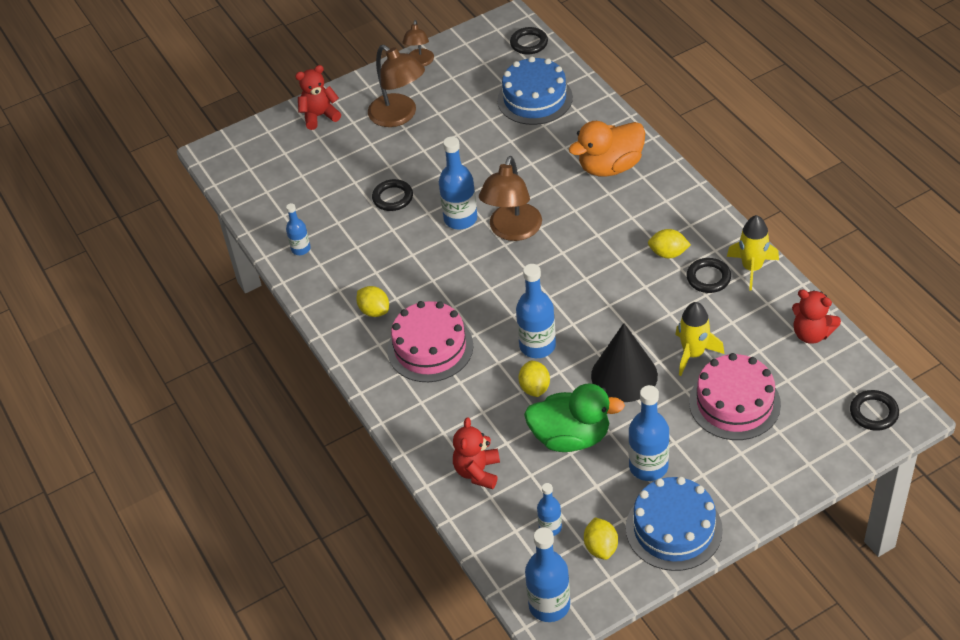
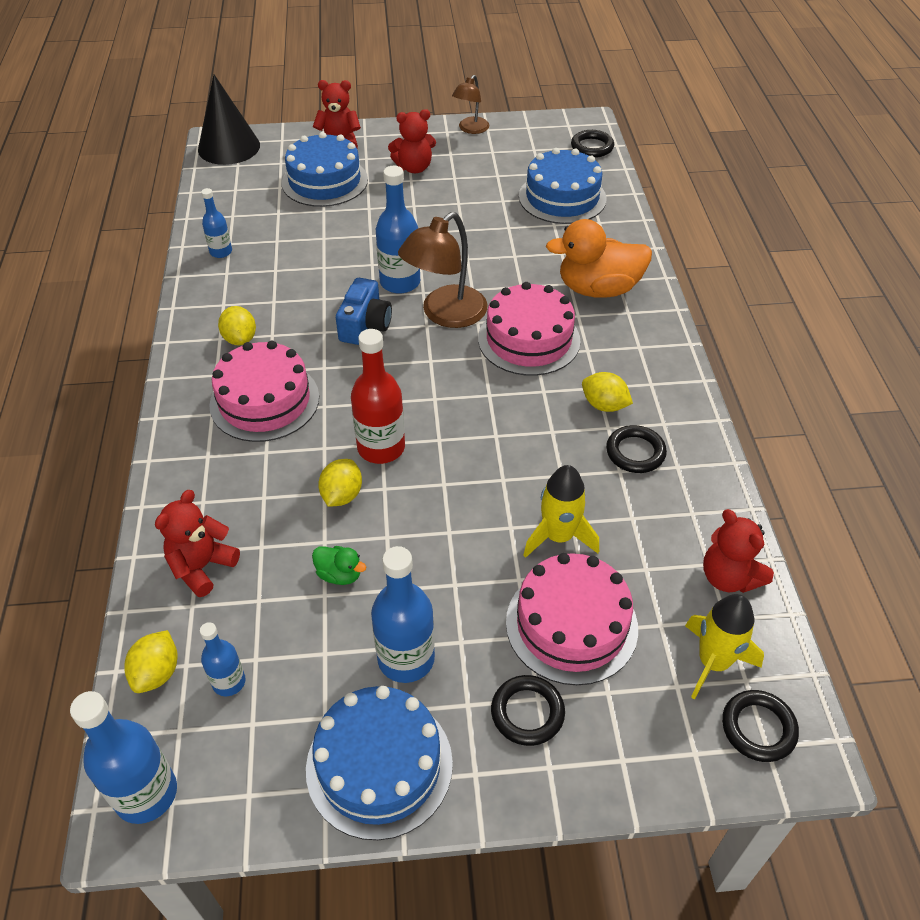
camera: 20 degrees right, 0 degrees up
brown lamp [368,45,425,127] -> red teddy bear [388,109,436,173]
black ring [372,179,413,211] -> black ring moved to [491,675,565,746]
blue bottle [516,264,556,358] -> red bottle [351,329,405,464]
green duck [524,383,625,452] -> green duck [312,546,366,585], size x0.44
yellow lemon [584,517,618,560] -> yellow lemon moved to [124,630,178,693]
black cone [591,323,658,402] -> black cone moved to [198,75,260,165]
yellow rocket [727,215,779,291] -> yellow rocket moved to [685,594,764,699]
none -> blue cake [282,132,368,207]
none -> blue camera [336,278,392,345]
none -> pink cake [478,282,580,376]

